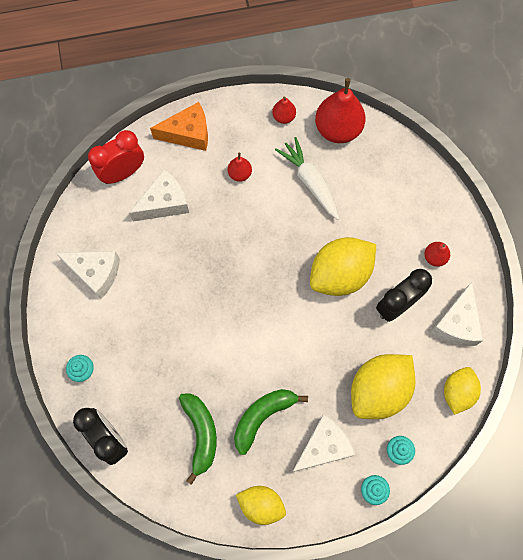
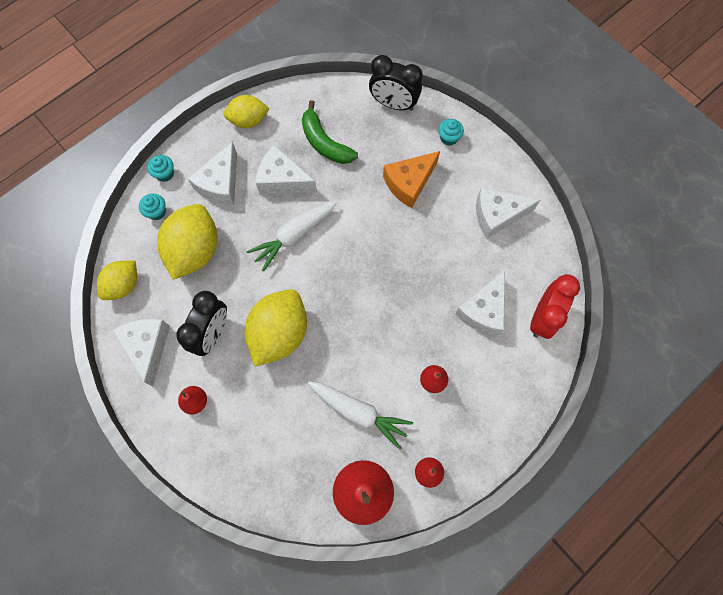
camera: 150 degrees right, 0 degrees up
orange cheese [150,102,208,151] -> orange cheese moved to [383,151,440,208]
green banana [234,389,308,455] -> white cheese [256,145,317,194]
yellow lemon [444,367,481,415] -> yellow lemon turned 45 degrees clockwise [97,260,137,300]
none -> white carrot [247,201,337,272]

